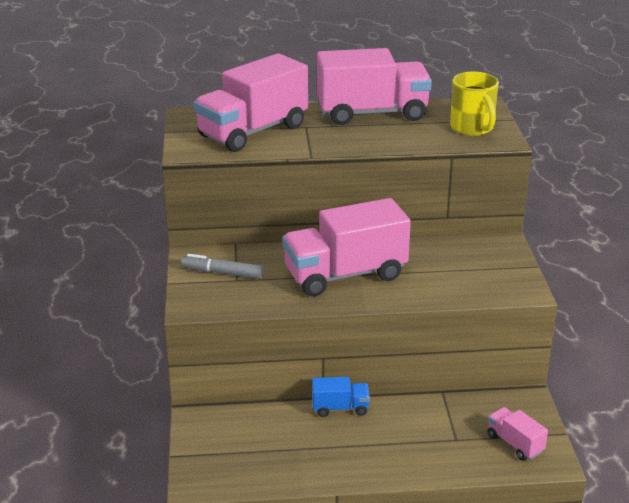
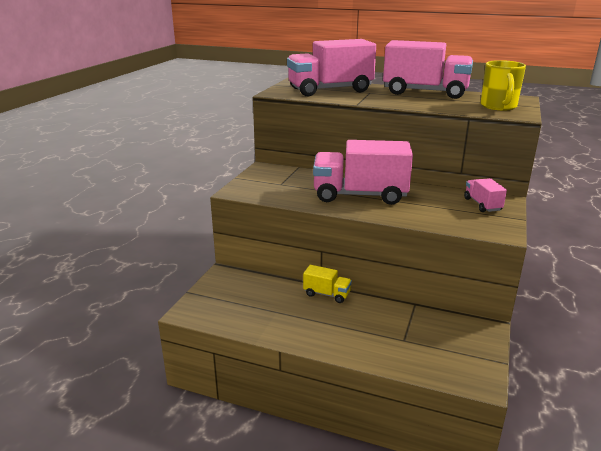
camera: 25 degrees right, 5 degrees down
grey marker [181,254,264,279] -> none
blue truck [312,377,370,417] -> yellow truck [303,265,352,303]
pink truck [487,407,548,460] -> pink truck moved to [464,178,507,212]

